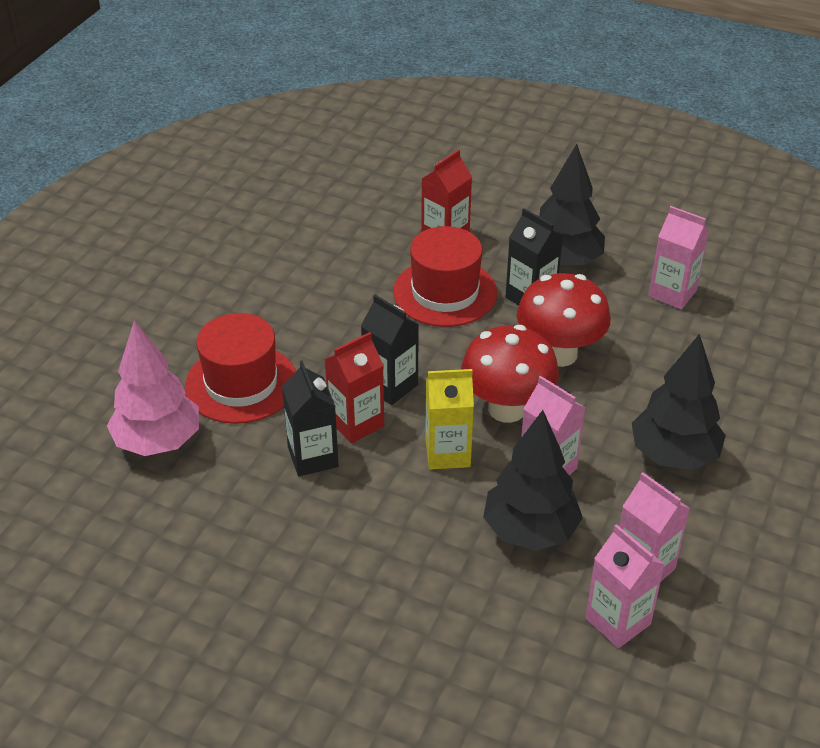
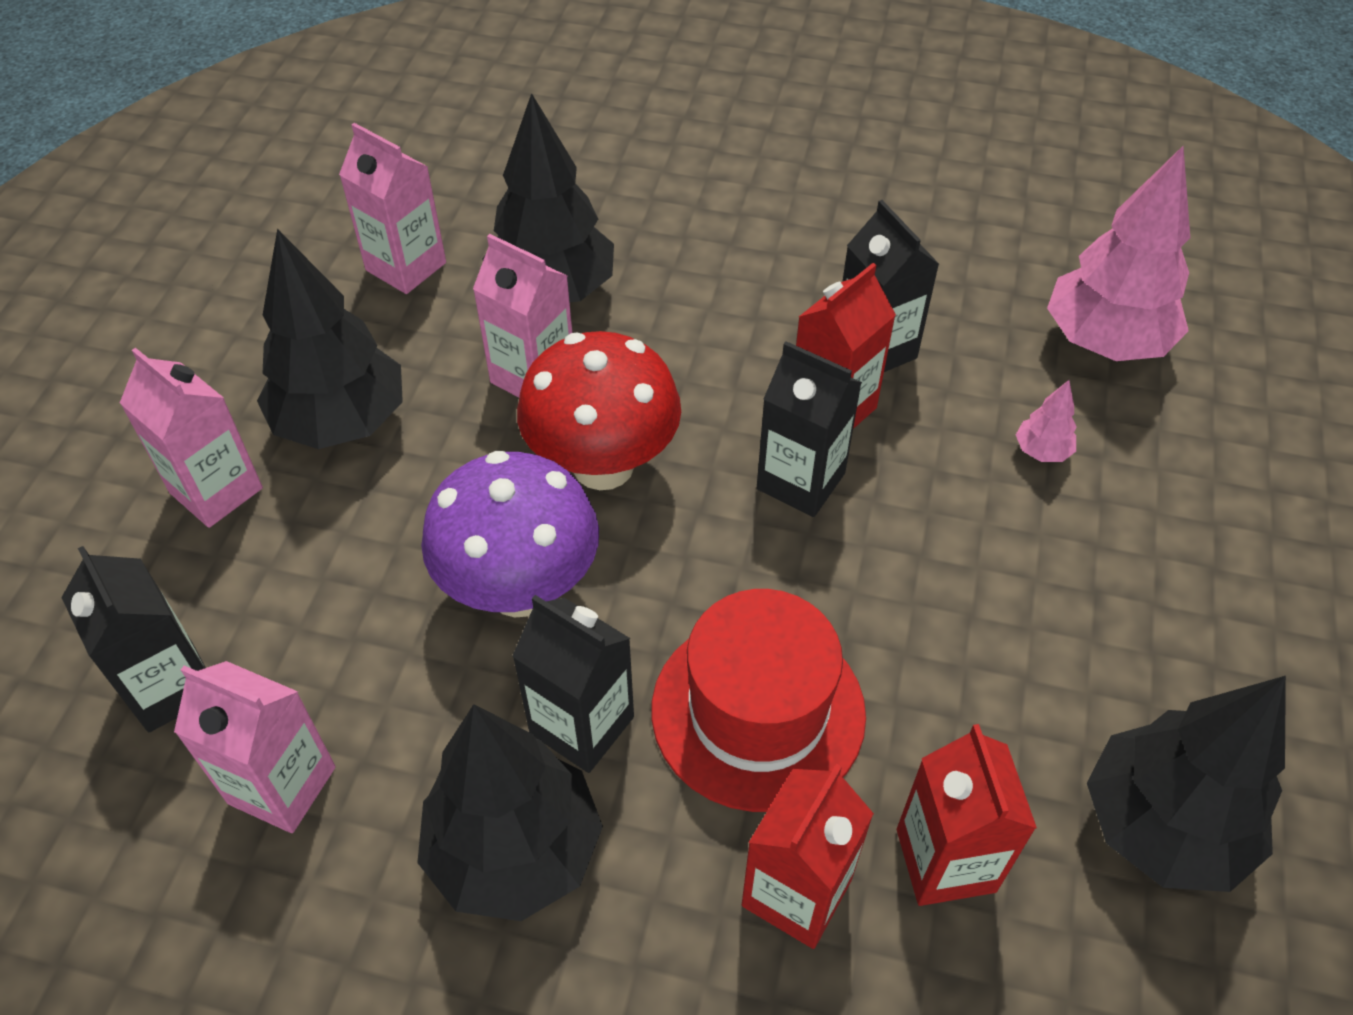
camera: 170 degrees right, 10 degrees up
red hat [185,313,296,424] -> pink tree [1016,380,1077,462]
yellow carton [425,369,474,470] -> none
red mushroom [517,273,611,367] -> purple mushroom [421,451,599,617]
pink carton [585,524,665,648] -> pink carton moved to [120,347,263,528]
none -> black carton [61,546,206,732]
none -> red carton [897,724,1037,906]
none -> black tree [1087,676,1286,892]

